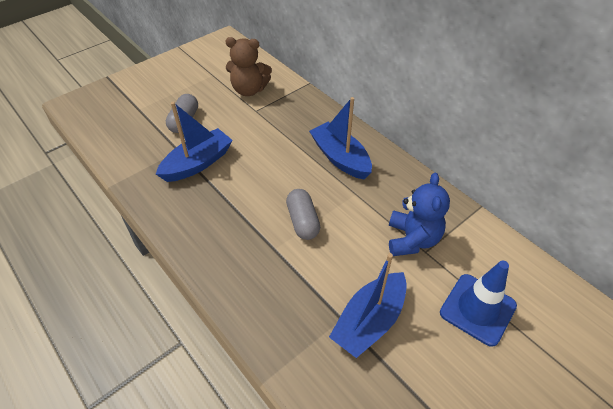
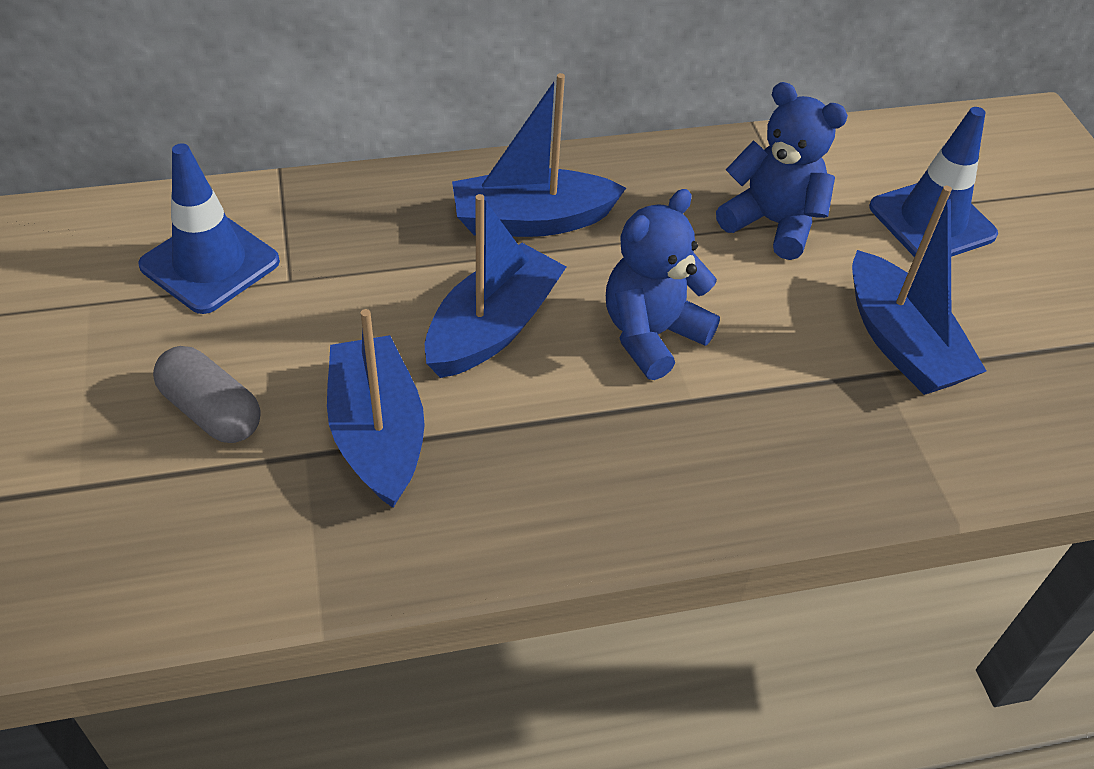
camera: 65 degrees left, 0 degrees up
brown teddy bear [225,37,272,96] -> blue traffic cone [138,143,280,314]
grey capsule [286,189,320,240] -> blue teddy bear [606,189,720,380]
none -> blue boat [425,194,566,378]

